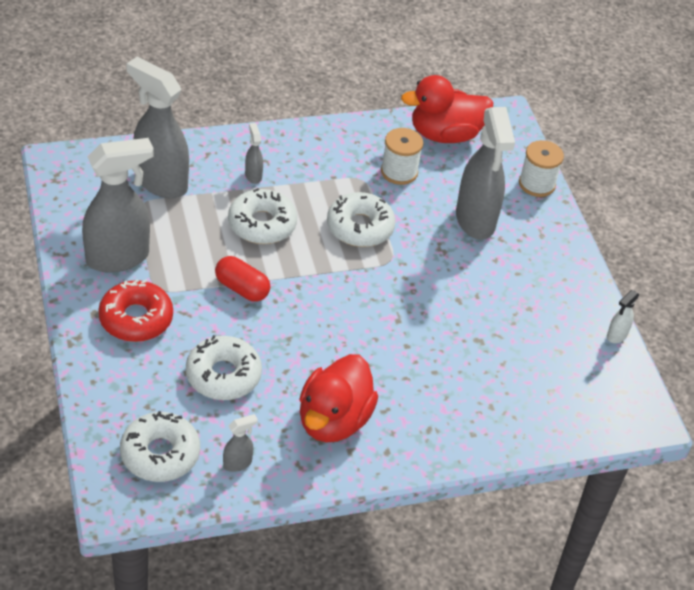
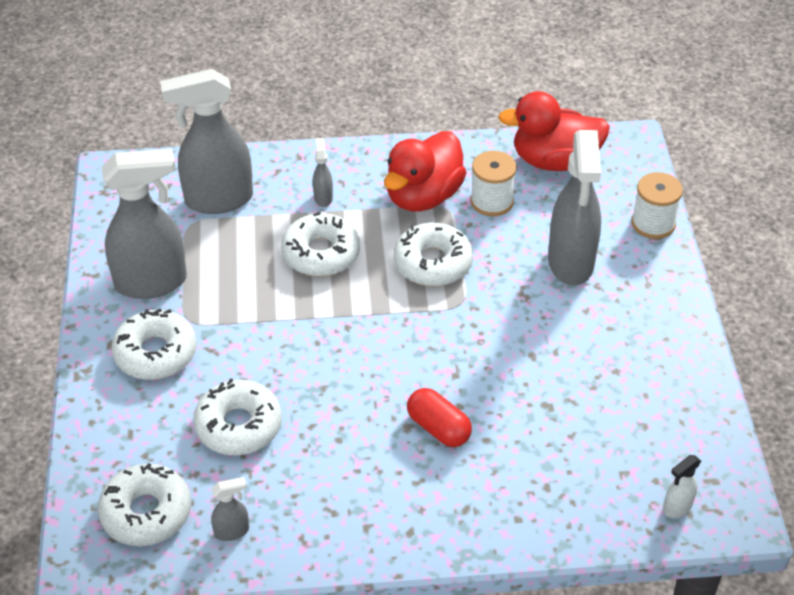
camera: 15 degrees right, 0 degrees up
red donut [98,279,173,342] -> white donut [111,309,197,380]
grey spray bottle [126,57,189,198] -> grey spray bottle turned 60 degrees counterclockwise [160,69,253,214]
red capsule [215,256,270,302] -> red capsule moved to [407,388,472,447]
red duck [299,354,378,443] -> red duck moved to [384,131,467,211]
white spray bottle [607,290,639,343] -> white spray bottle moved to [663,455,701,518]

